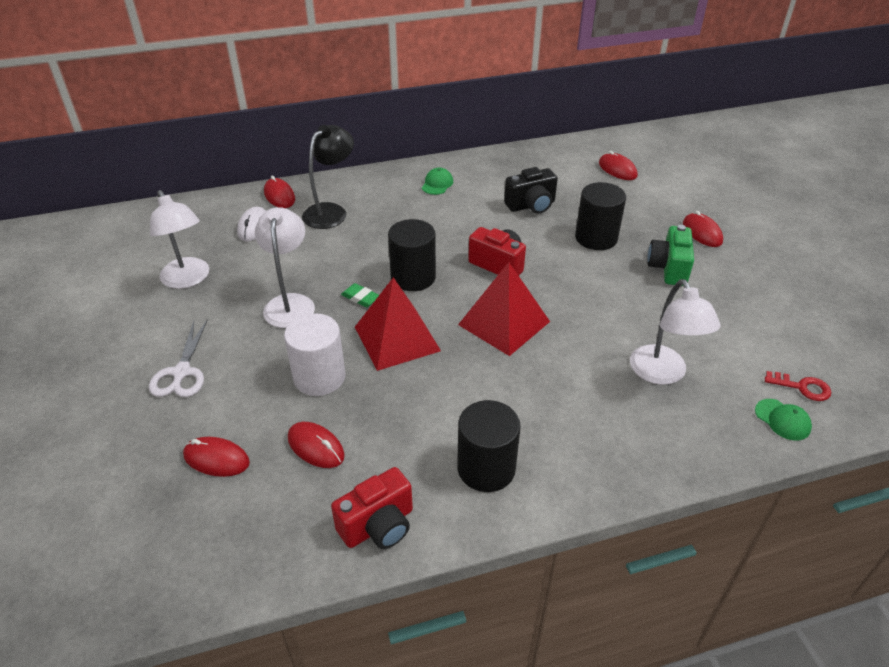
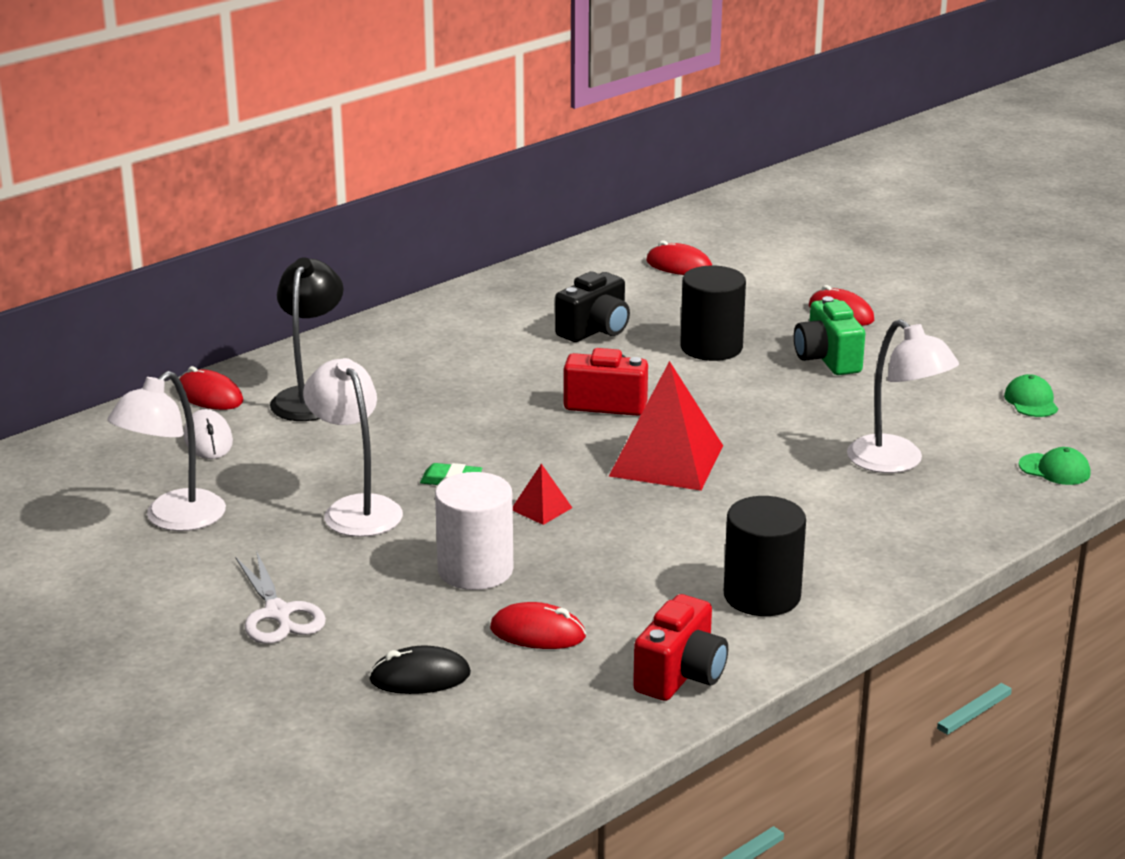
camera: 25 degrees left, 15 degrees down
white lamp [150,190,209,289] -> white lamp turned 90 degrees clockwise [107,371,226,531]
red mouse [183,437,250,477] -> black mouse [369,645,471,694]
red pyramid [355,277,441,371] -> red pyramid [513,464,572,525], size x0.45
black cylinder [388,219,436,291] -> none
green cap [422,168,453,195] -> green cap moved to [1004,374,1058,417]
red key [765,371,831,401] -> none

